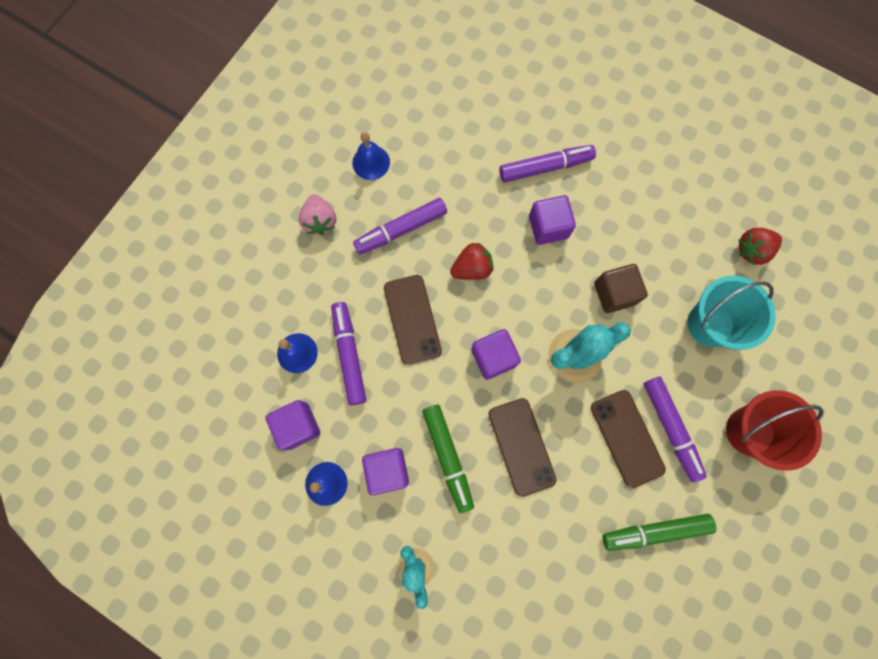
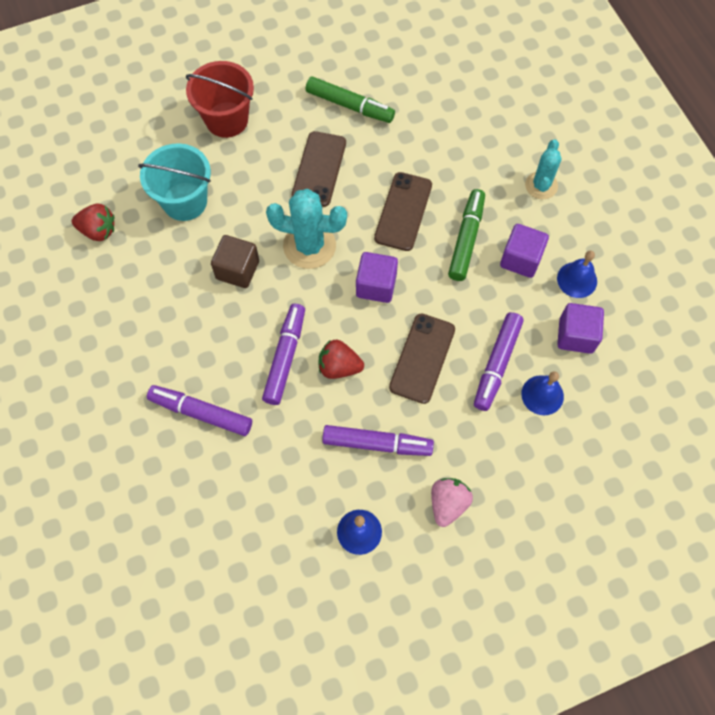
camera: 145 degrees left, 10 degrees down
purple cube [529,195,576,245] -> none
purple marker [643,377,707,482] -> purple marker moved to [262,304,305,405]

